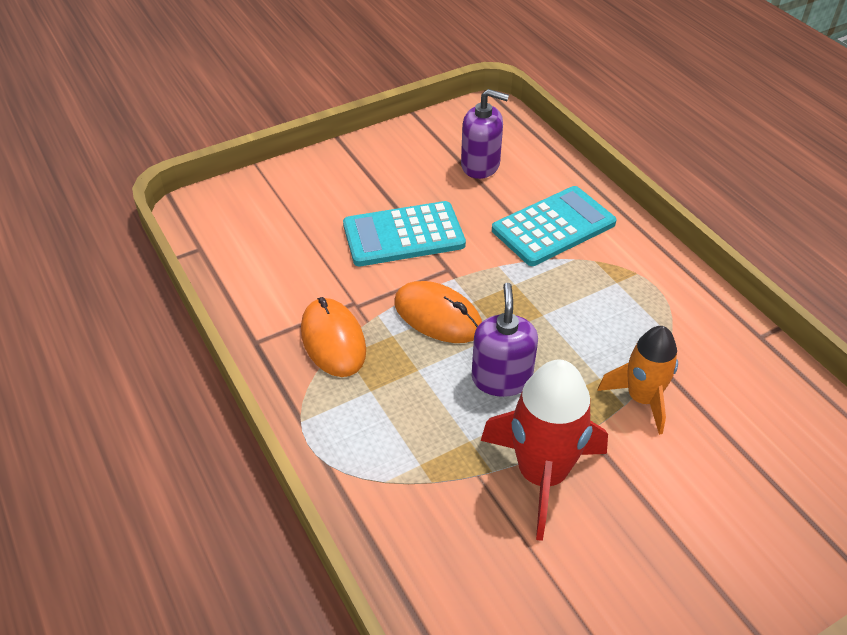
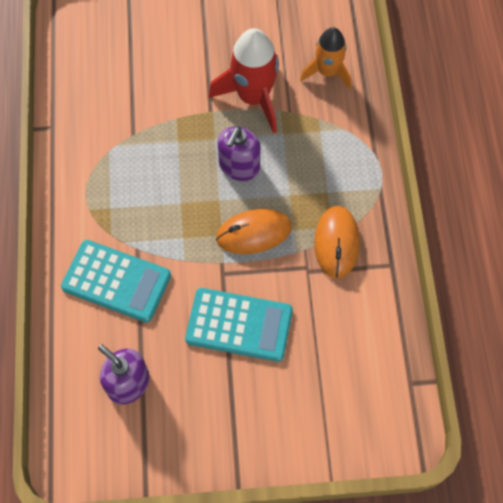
camera: 155 degrees left, 20 degrees up
orange mouse [394,281,482,343] -> orange mouse turned 75 degrees counterclockwise [216,209,292,254]
turquoise calculator [492,186,617,266] -> turquoise calculator turned 150 degrees counterclockwise [61,240,171,323]
orange rocket [597,326,678,435] -> orange rocket moved to [300,27,351,89]

